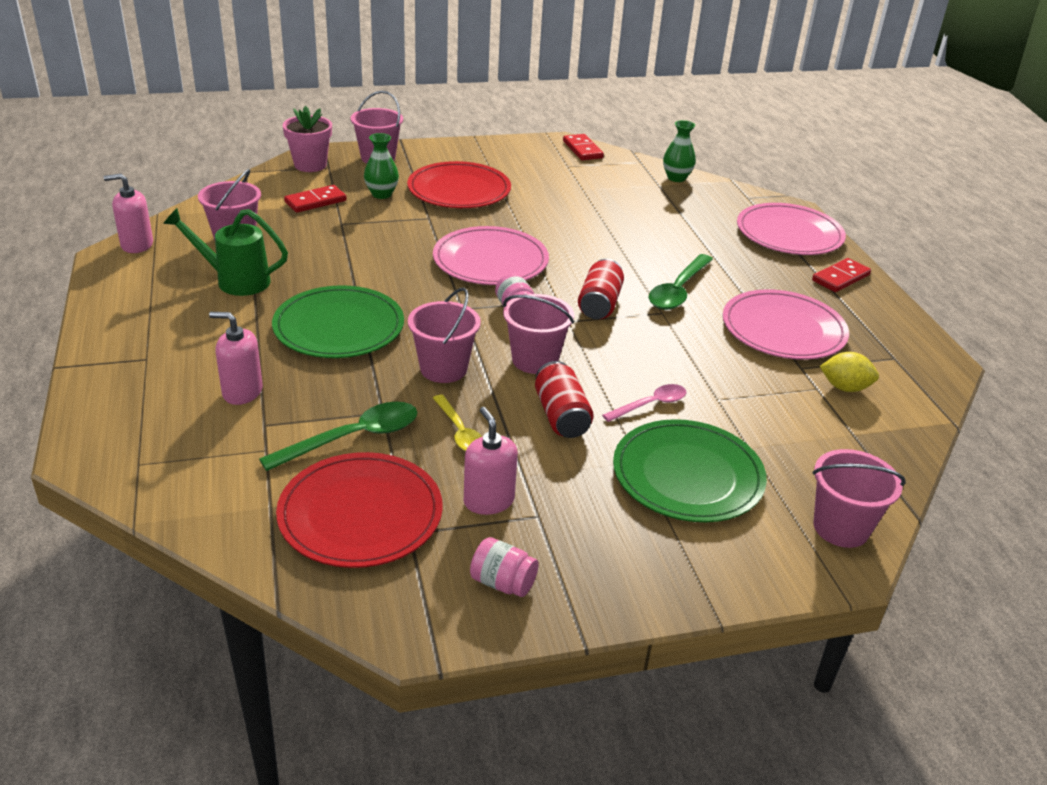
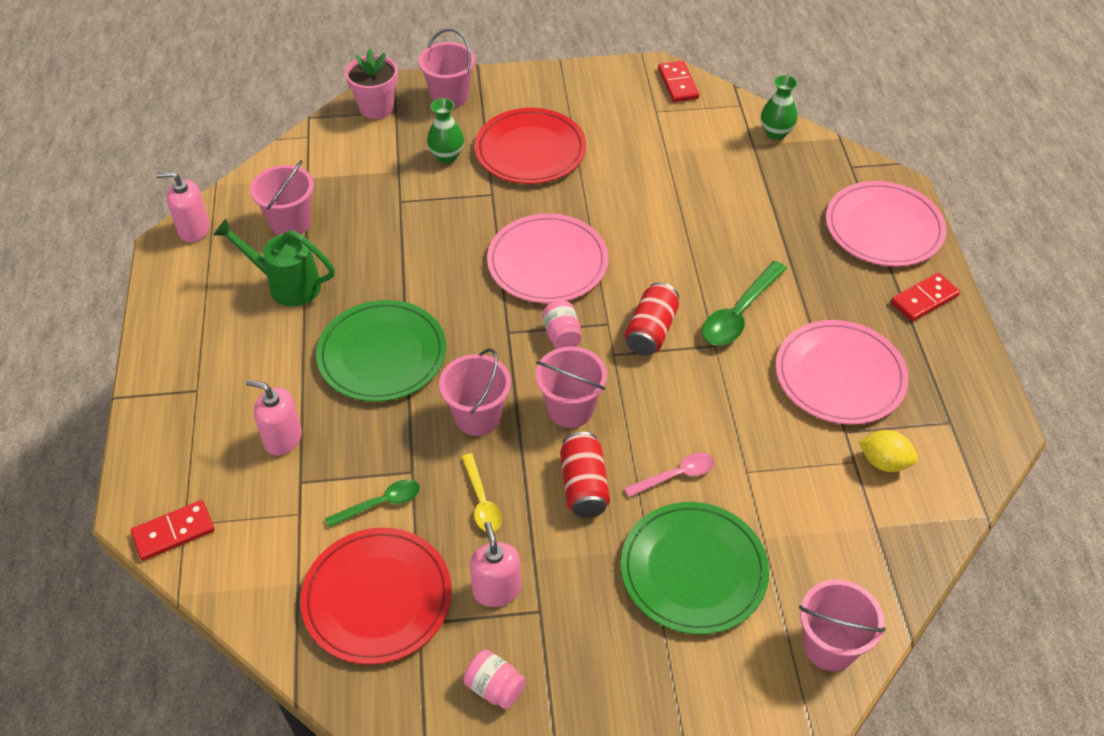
camera: 10 degrees right, 15 degrees up
green spoon [259,402,417,471] -> green spoon [325,479,420,528], size x0.63
red domino [284,185,347,213] -> red domino moved to [131,500,214,561]

